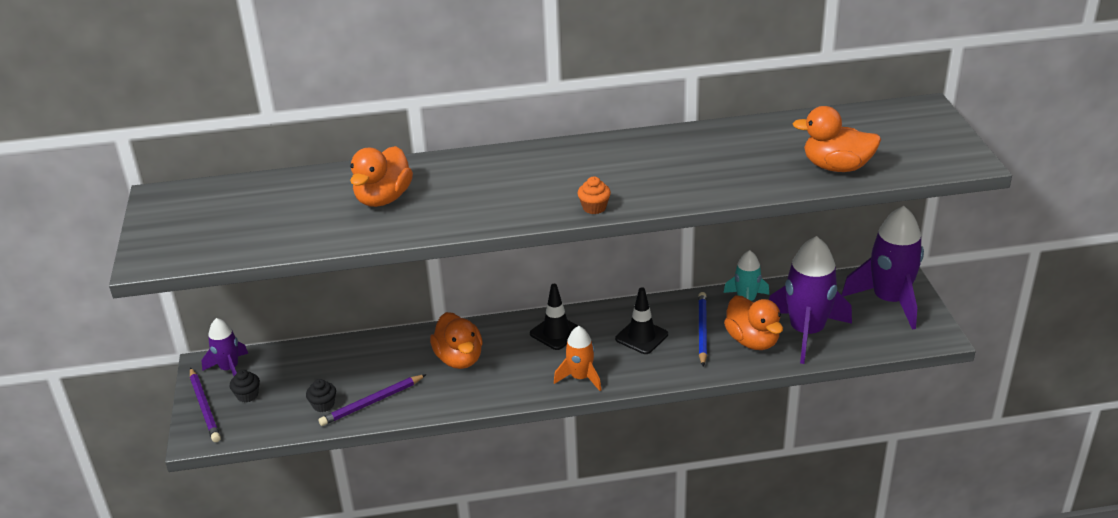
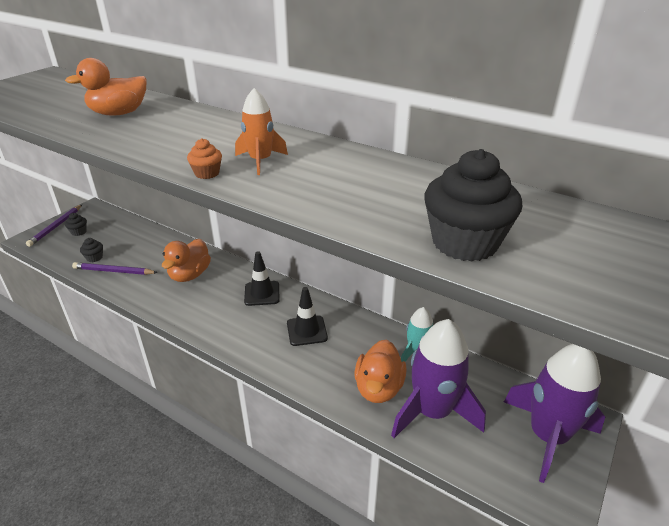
camera: 40 degrees right, 0 degrees up
purple rocket [201,318,248,376] -> none
orange rocket [554,326,601,391] -> orange rocket moved to [235,88,288,175]
blue pencil [698,292,707,366] -> none
orange duck [793,106,881,172] -> black cupcake [424,149,522,262]

